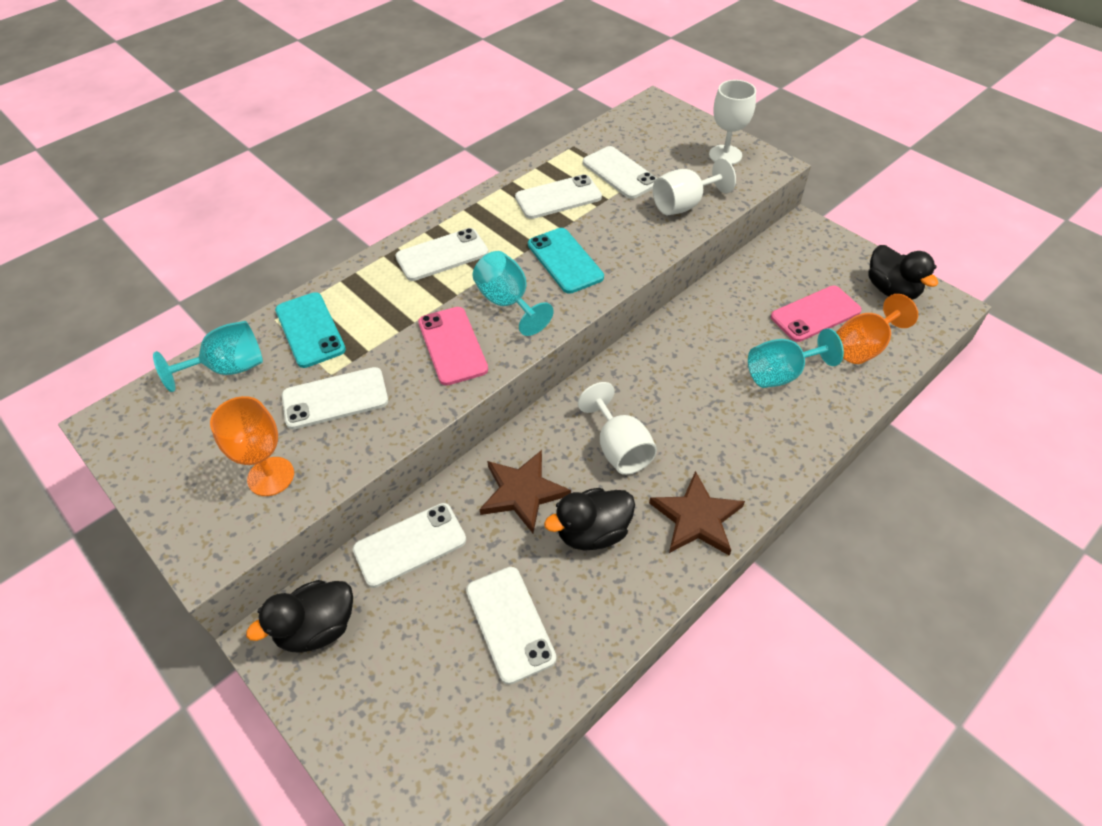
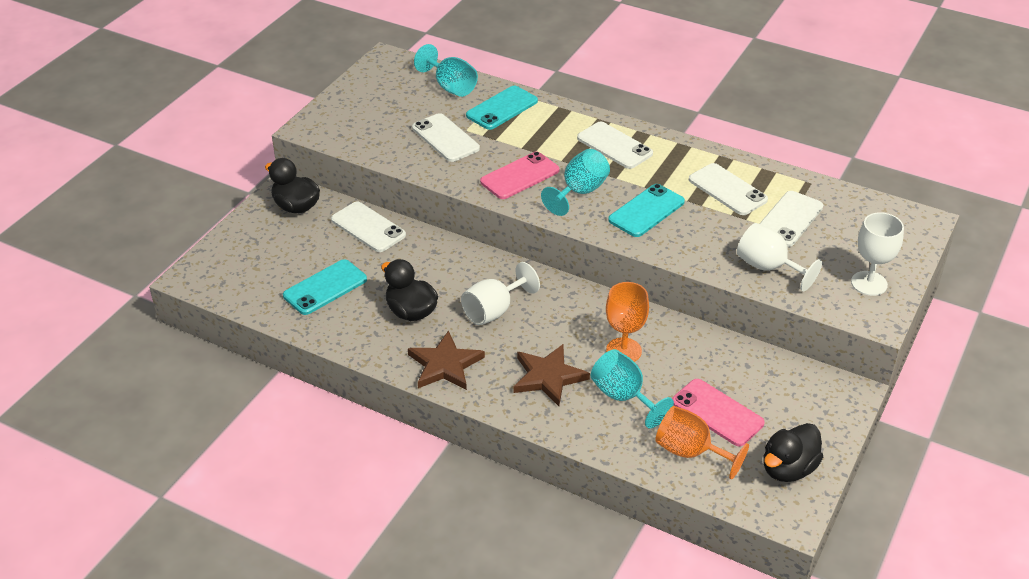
camera: 70 degrees right, 10 degrees down
orange goblet [210,396,294,496] -> orange goblet moved to [606,282,649,362]
white phone [466,567,556,685] -> turquoise phone [283,259,367,315]
brown star [479,450,571,533] -> brown star moved to [514,344,590,406]

